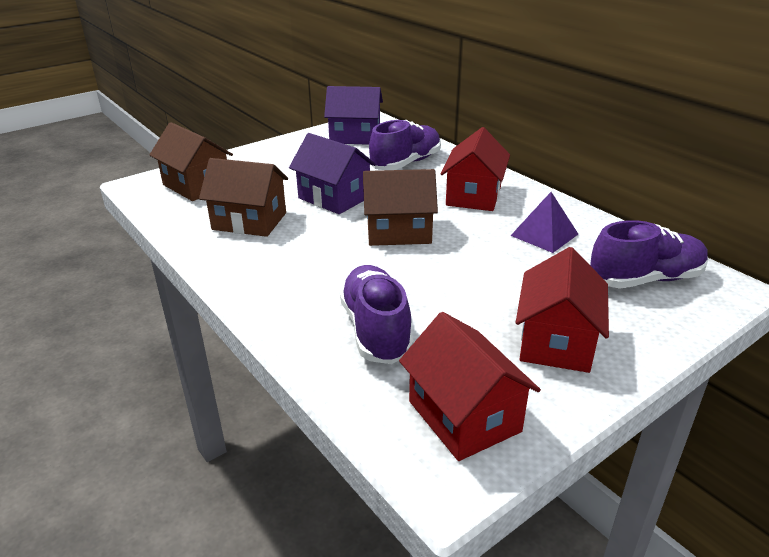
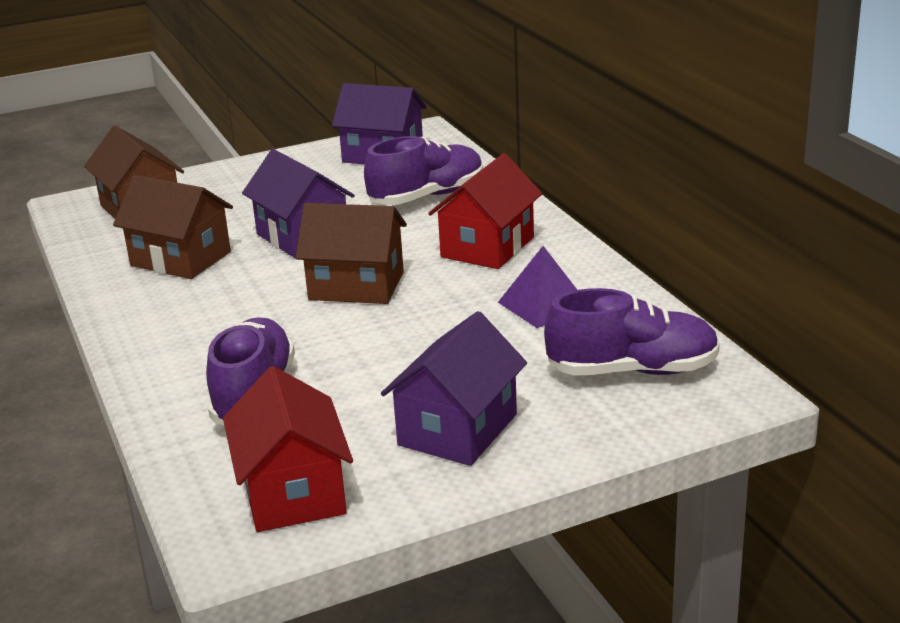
camera: 15 degrees right, 5 degrees down
red house [516,247,609,373] -> purple house [381,311,527,466]

